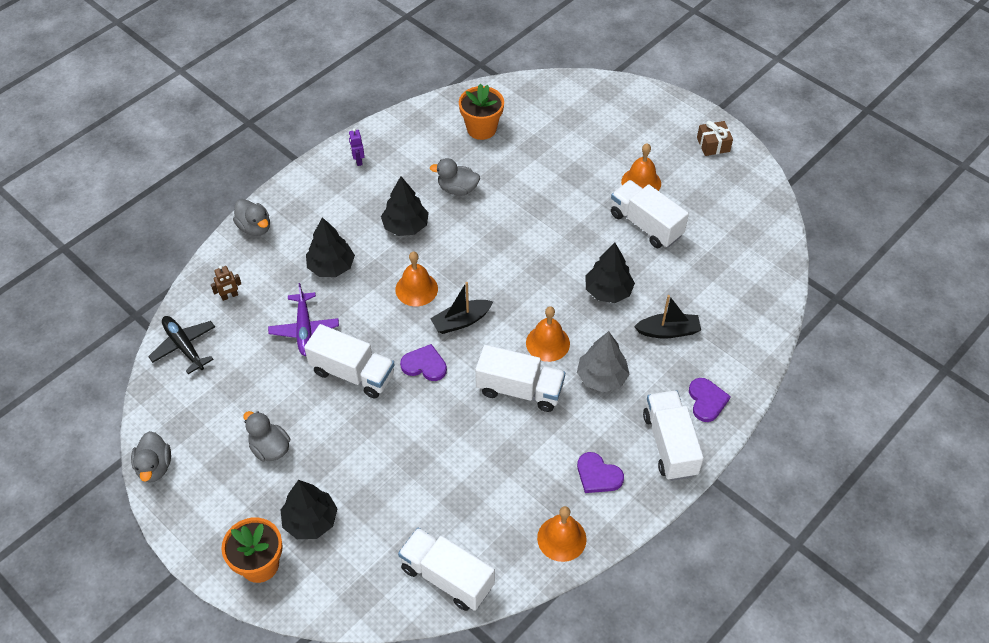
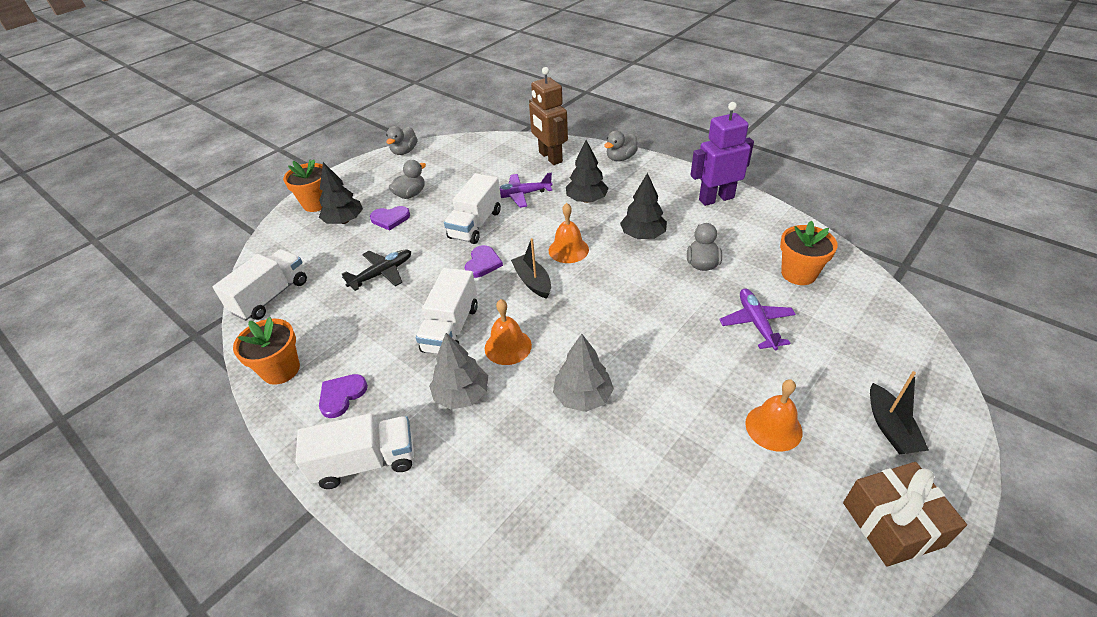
camera: 90 degrees right, 10 degrees down
grey duck [131,431,171,482] -> grey duck turned 60 degrees counterclockwise [386,126,417,155]
black plane [148,316,215,374] -> black plane moved to [342,249,411,291]
brown robot [211,266,241,301] -> brown robot [529,67,568,165], size x2.39
purple robot [349,128,365,166] -> purple robot [691,102,754,206], size x2.39
orange bell [537,506,587,562] -> orange flower pot [233,317,300,385]
black tree [585,243,635,303] -> grey tree [553,334,614,412]
white truck [611,180,689,248] -> none
black boat [634,295,701,339] -> black boat moved to [870,371,929,455]
purple heart [689,378,731,422] -> purple heart moved to [370,206,410,231]
brown gift [697,121,733,156] -> brown gift [843,462,967,567], size x1.62
none -> purple plane [719,289,796,350]

